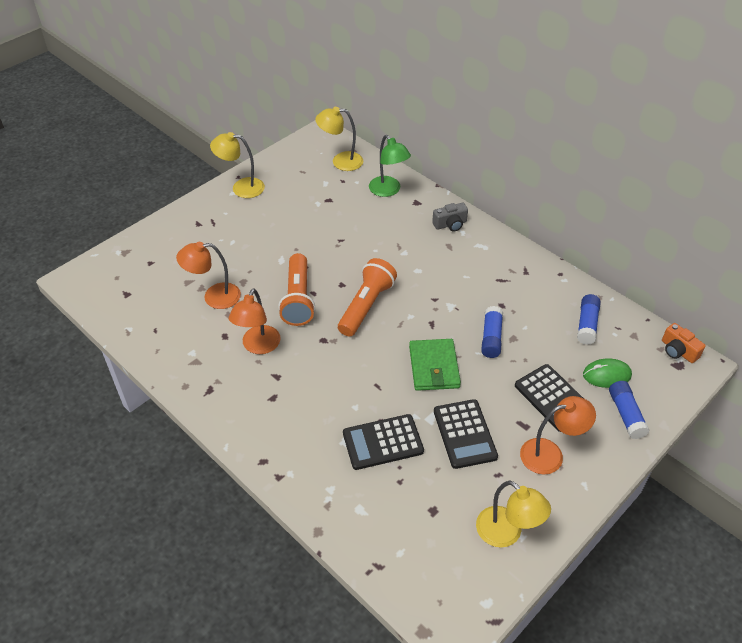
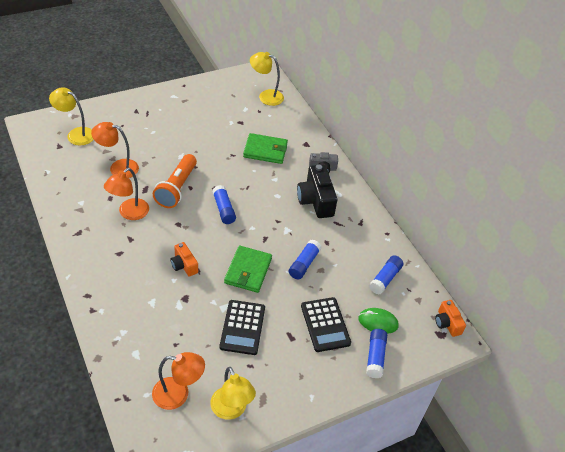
camera: 15 degrees right, 0 degrees up
yellow lamp [210,132,265,198] -> yellow lamp moved to [49,87,94,145]
orange flashlight [338,258,397,337] -> blue glue stick [212,185,236,224]
black calculator [343,414,424,470] -> none
green lamp [369,135,411,197] -> none
orange lamp [520,396,596,475] -> orange lamp moved to [152,352,205,410]
none -> orange camera [171,242,198,277]
none -> green wallet [243,133,288,164]
none -> black camera [297,164,337,218]

